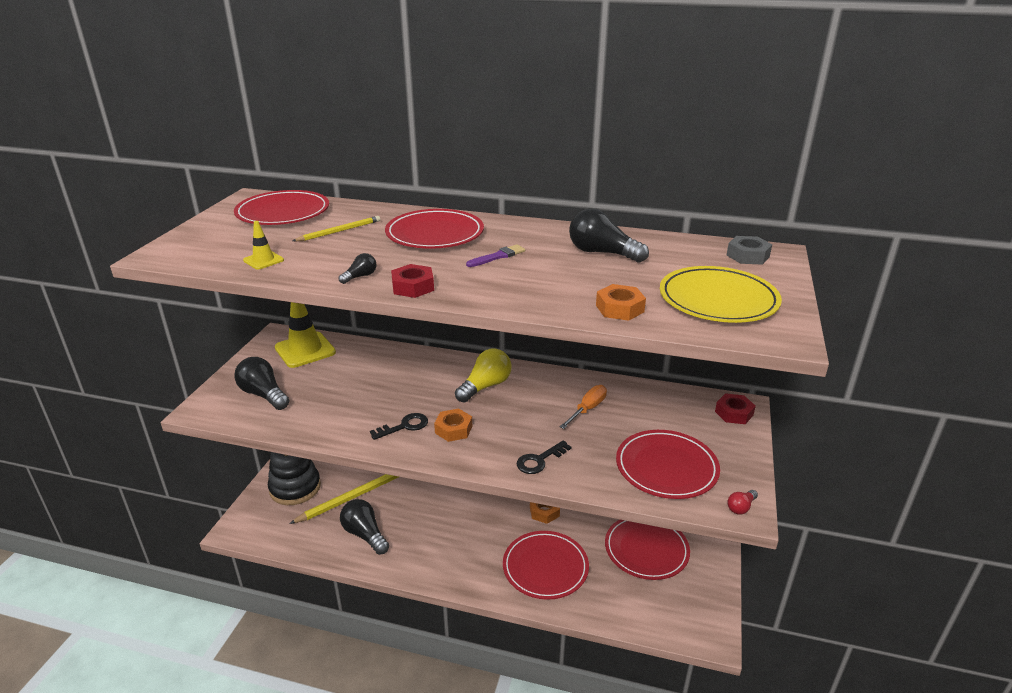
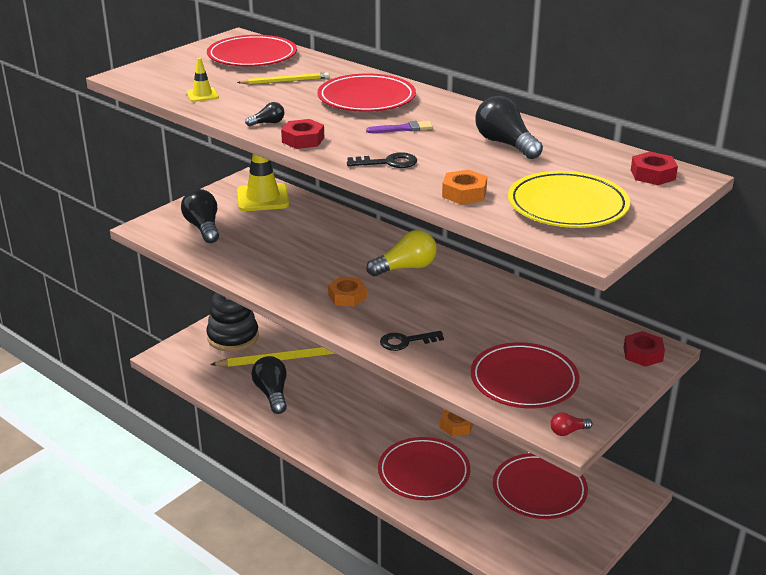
camera: 25 degrees right, 0 degrees up
black key [370,413,428,440] -> black key moved to [347,152,417,168]
orange screwdriver [560,385,607,429] -> none
grey nut [727,236,772,265] -> red nut [631,152,678,185]

